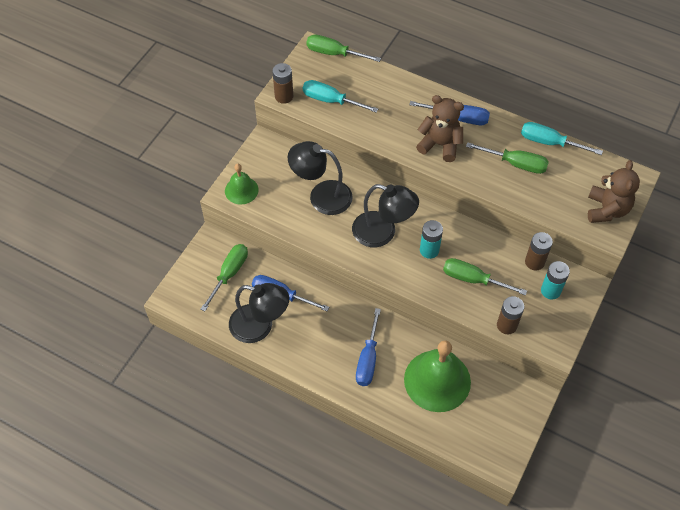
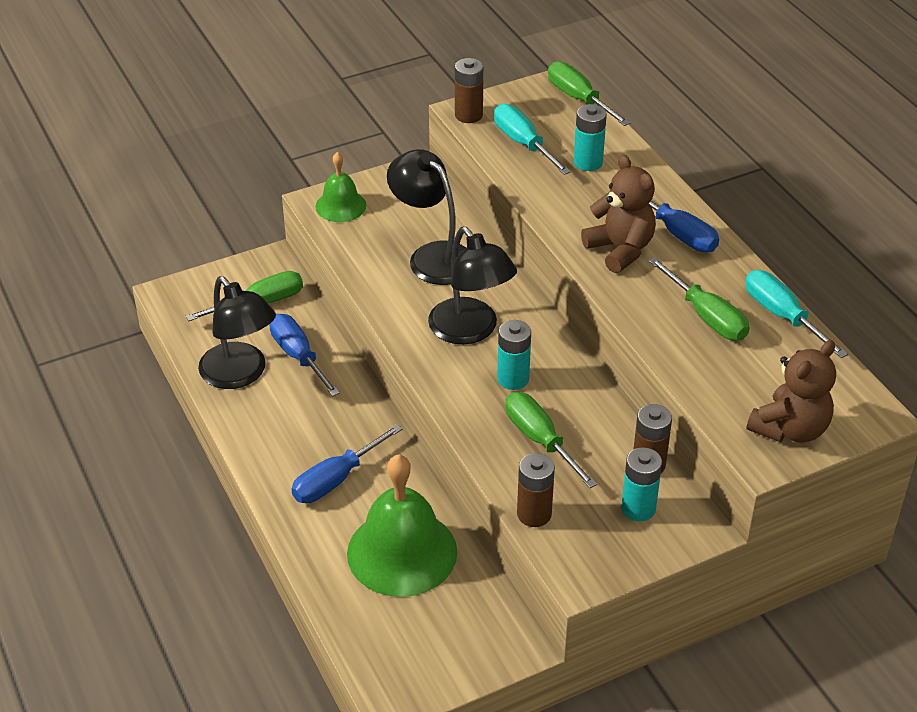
camera: 35 degrees right, 15 degrees down
none -> turquoise battery [574,104,607,171]

